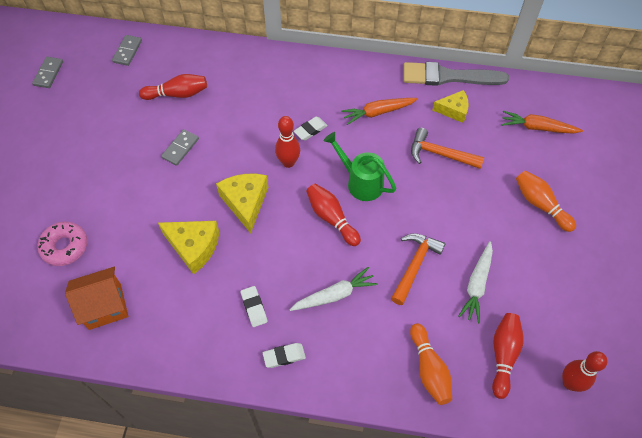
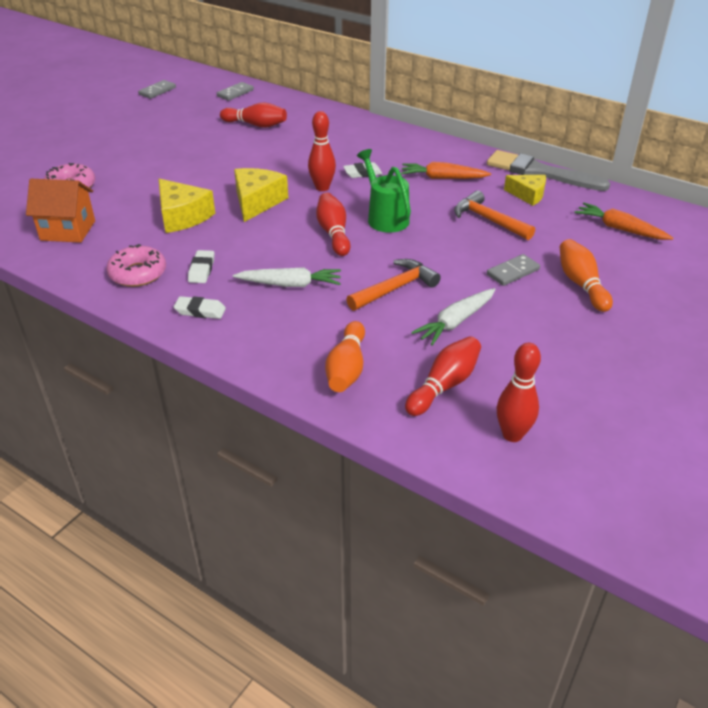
camera: 25 degrees right, 20 degrees down
grey domino [161,129,199,166] -> grey domino moved to [487,254,540,286]
none -> pink donut [106,244,166,287]

